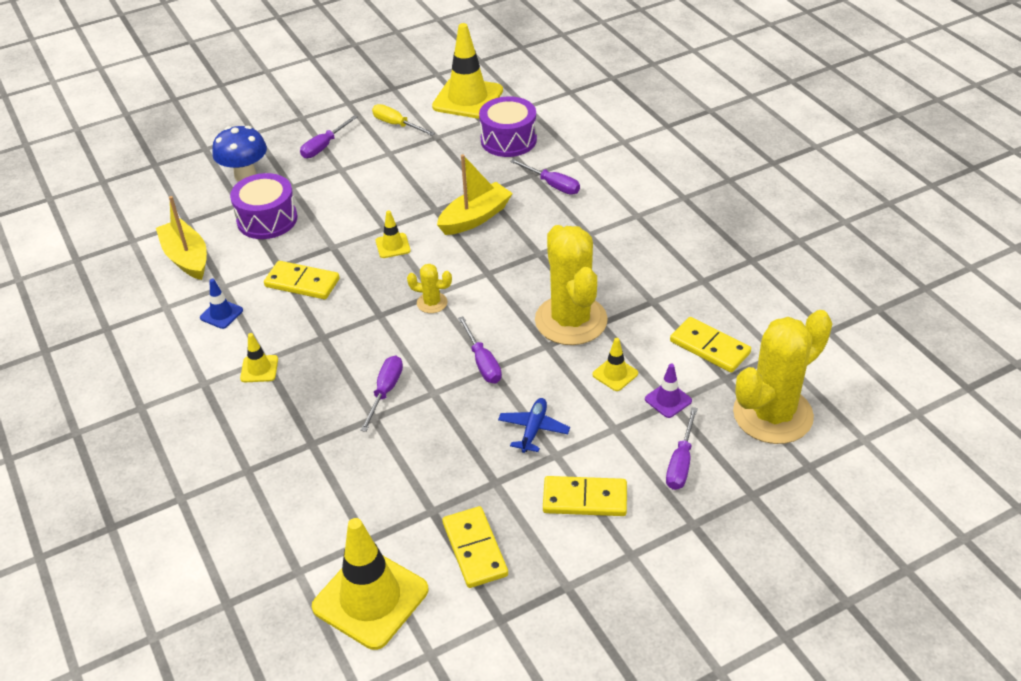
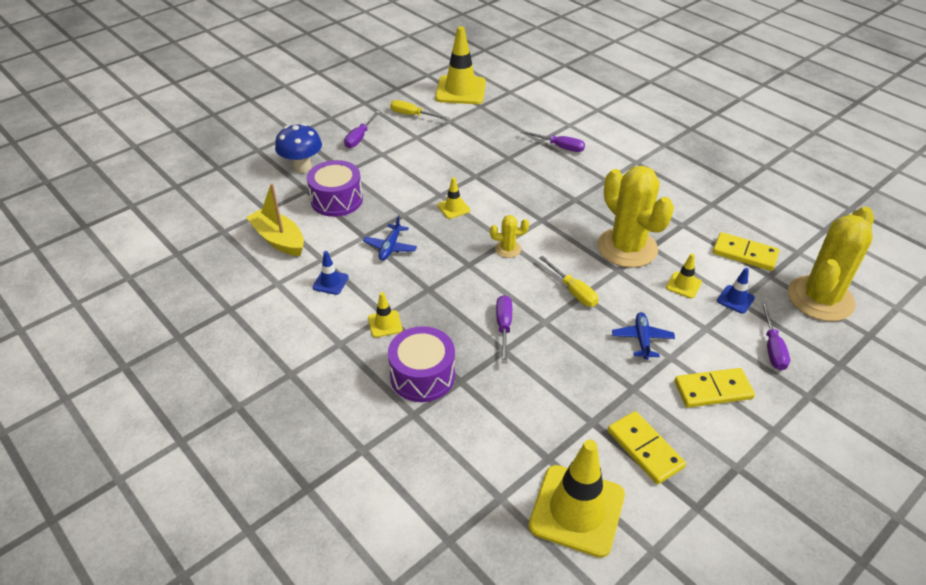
camera: 15 degrees left, 0 degrees up
yellow domino [264,261,340,299] -> blue plane [363,216,417,261]
yellow boat [437,154,513,235] -> none
purple screwdriver [458,316,502,383] -> yellow screwdriver [539,256,598,307]
purple drum [479,96,537,157] -> purple drum moved to [388,326,455,402]
purple traffic cone [645,364,692,418] -> blue traffic cone [717,268,755,314]

